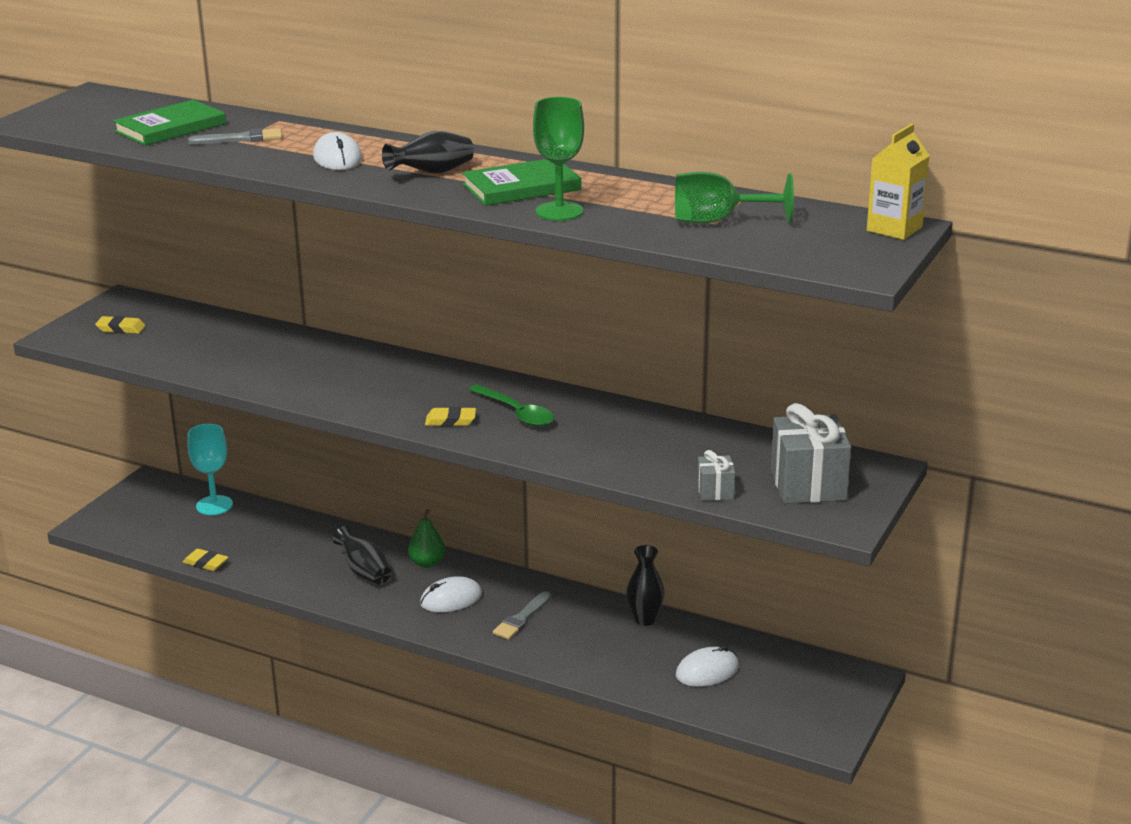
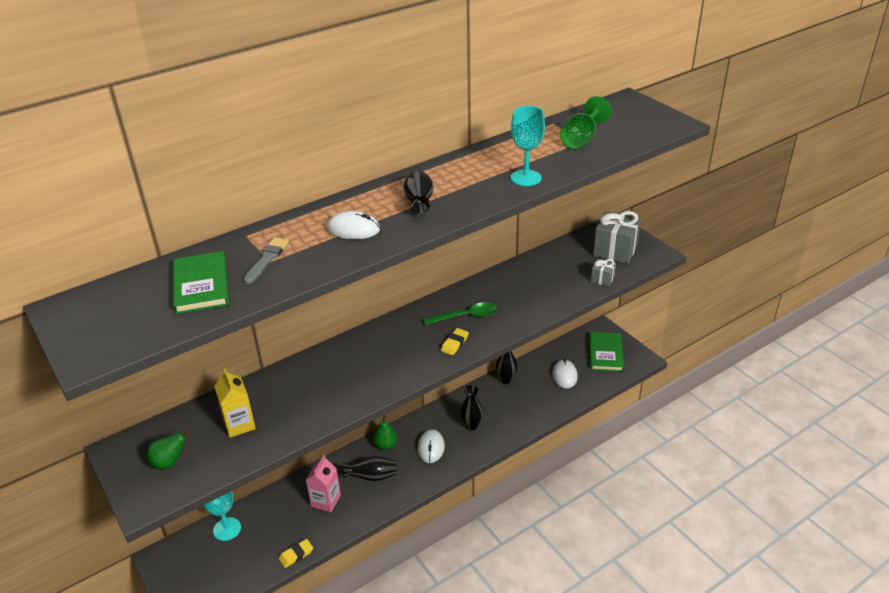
camera: 60 degrees left, 10 degrees up
yellow eraser [95,316,146,334] -> green pear [147,429,192,469]
green book [462,159,581,206] -> green book moved to [589,332,624,372]
grey brush [493,591,551,640] -> black vase [460,385,483,430]
green goblet [533,97,584,221] -> turquoise goblet [511,106,545,186]
yellow carton [867,124,930,240] -> yellow carton moved to [214,368,256,438]
none -> pink carton [306,455,341,512]

